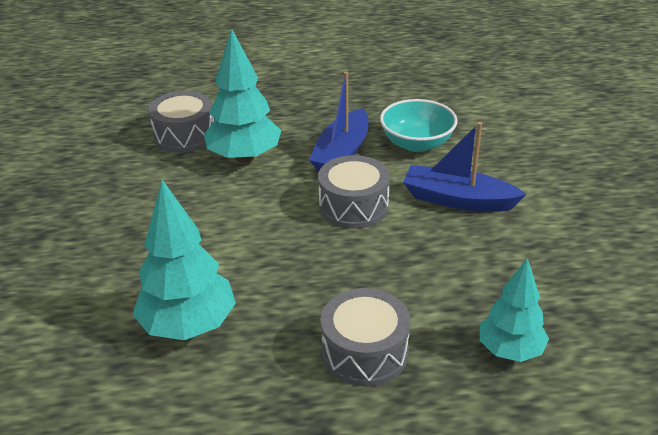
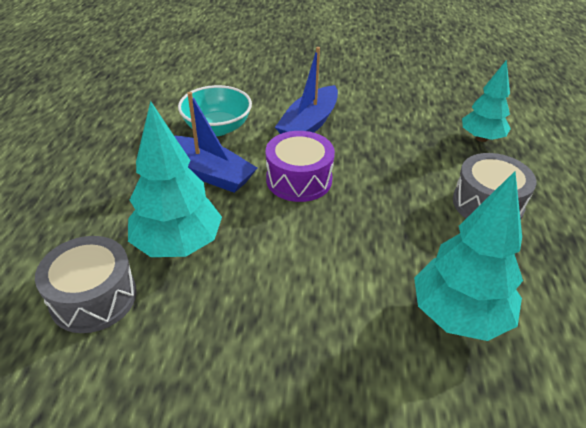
camera: 80 degrees left, 5 degrees up
grey drum [318,155,390,229] -> purple drum [266,131,335,202]

